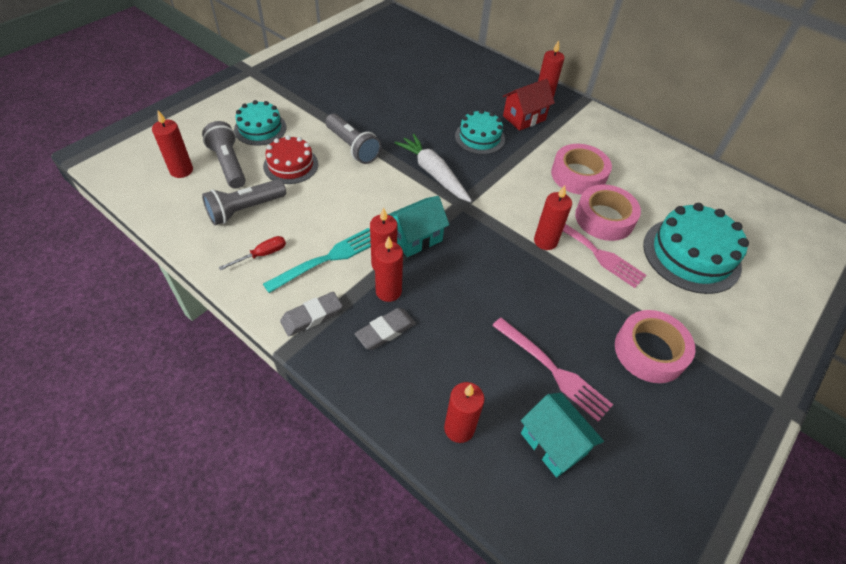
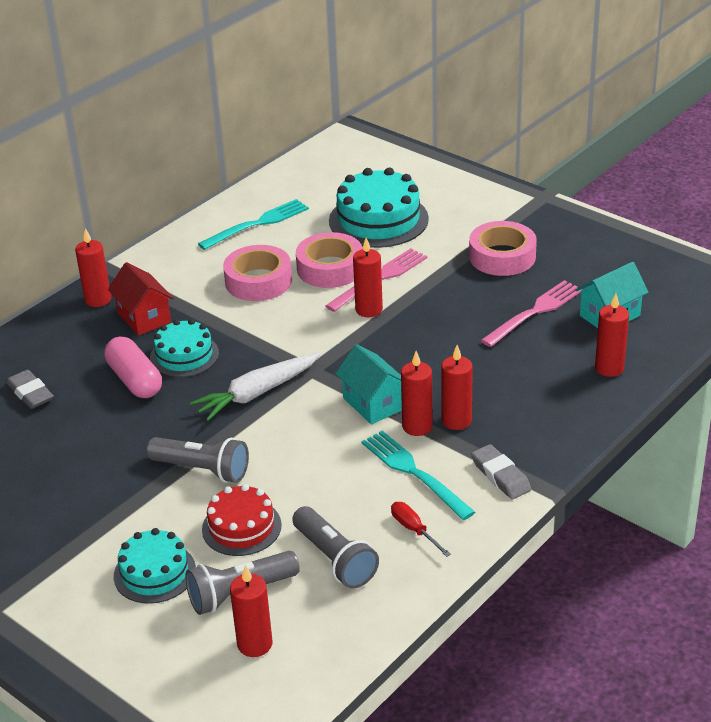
camera: 85 degrees left, 15 degrees down
grey flashlight [326,114,381,164] -> grey flashlight turned 60 degrees clockwise [146,437,249,483]
grey eraser [355,308,416,350] -> grey eraser moved to [6,370,54,409]
none -> pink capsule [104,337,162,398]
none -> turquoise fork [198,199,309,250]

